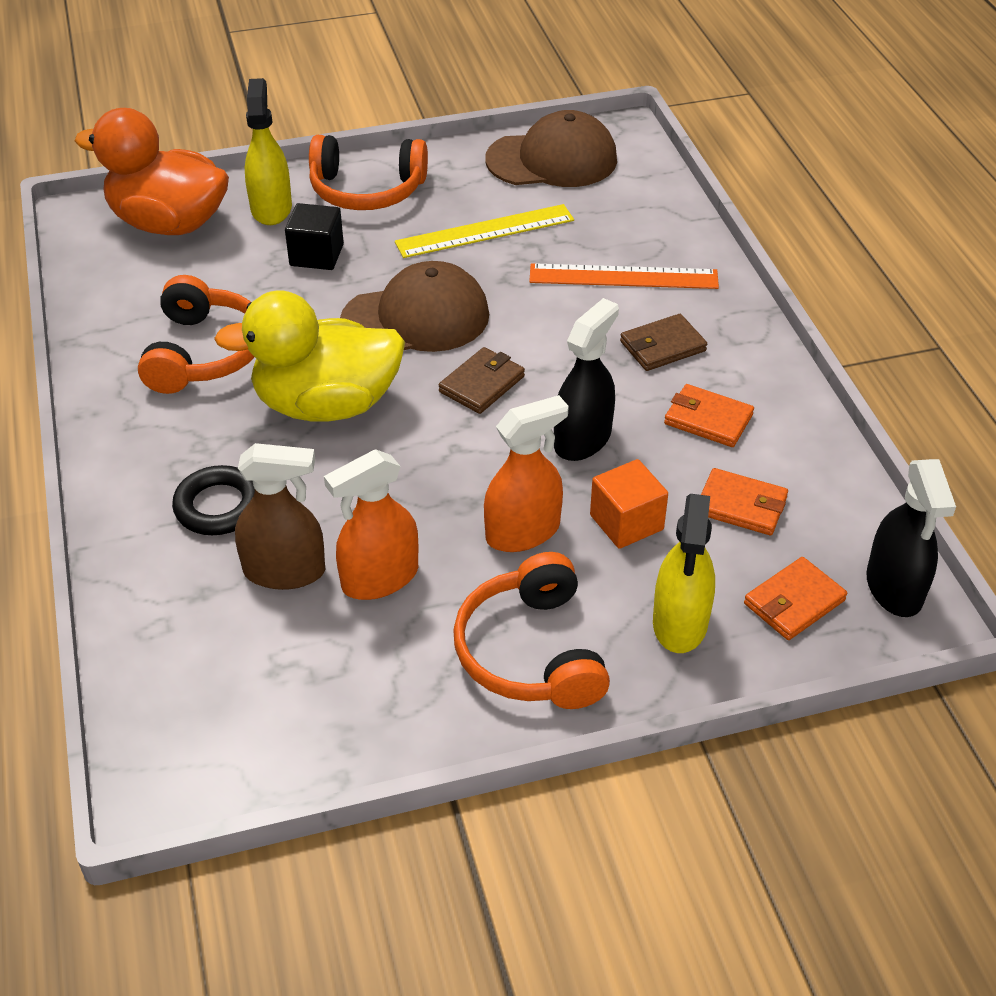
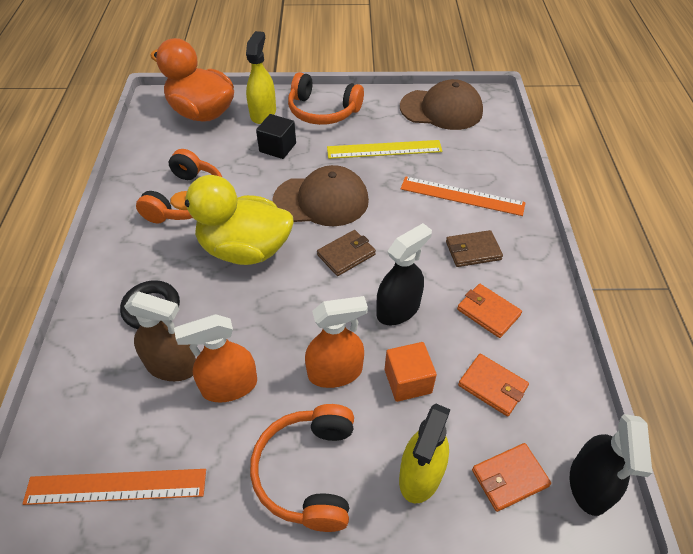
camera: 15 degrees right, 5 degrees up
none -> orange ruler [23,469,206,505]

